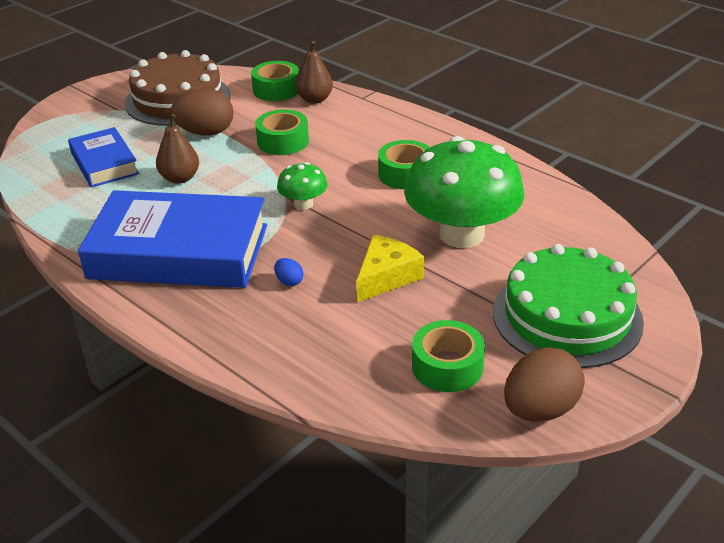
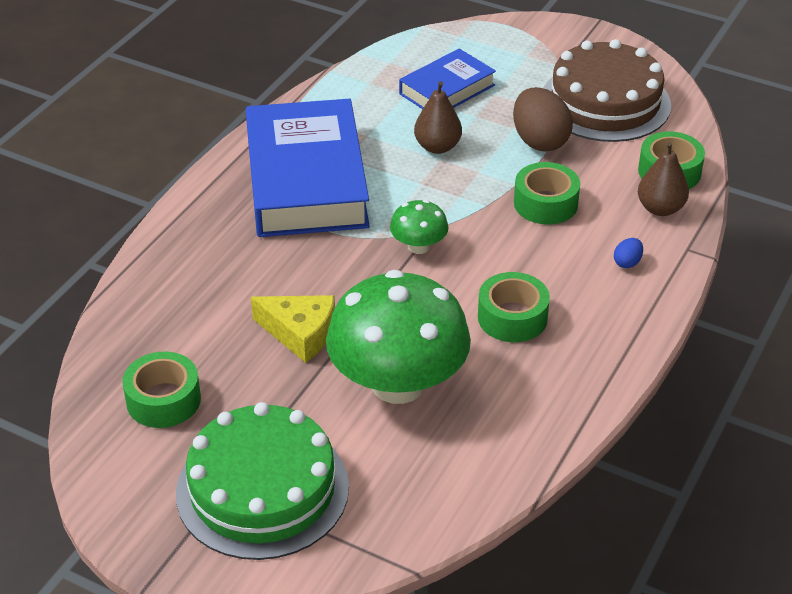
camera: 75 degrees right, 5 degrees up
blue egg [274,258,303,286] -> blue egg moved to [614,238,643,268]
brown egg [504,347,585,422] -> none

